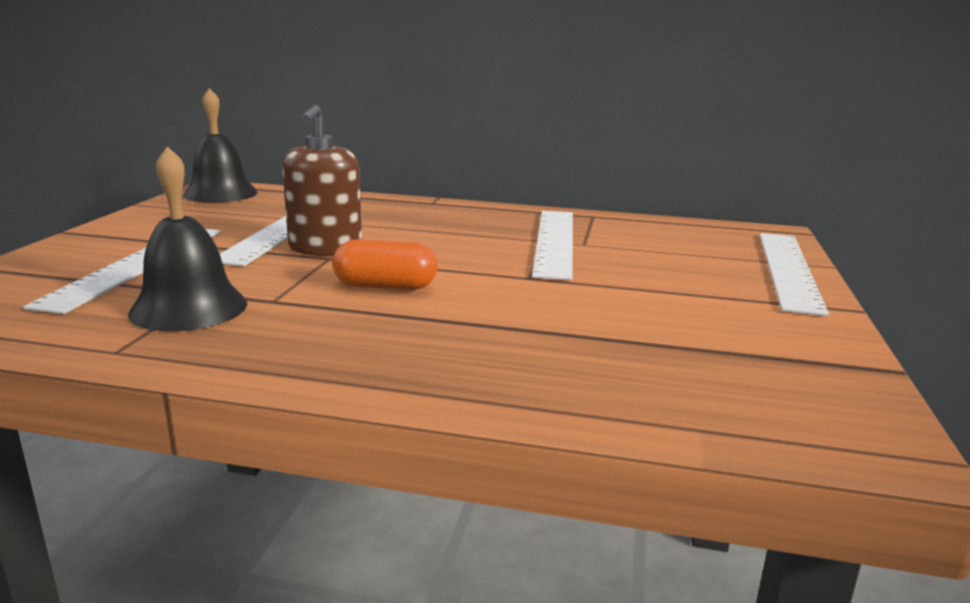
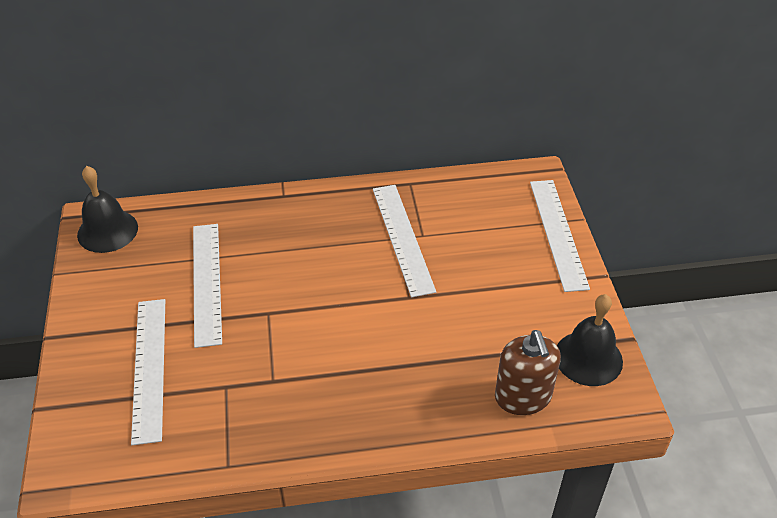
camera: 20 degrees left, 25 degrees up
black bell [128,146,247,331] -> black bell moved to [557,294,623,386]
brown soap dispenser [282,105,362,256] -> brown soap dispenser moved to [495,330,561,415]
orange capsule [332,239,437,290] -> none

